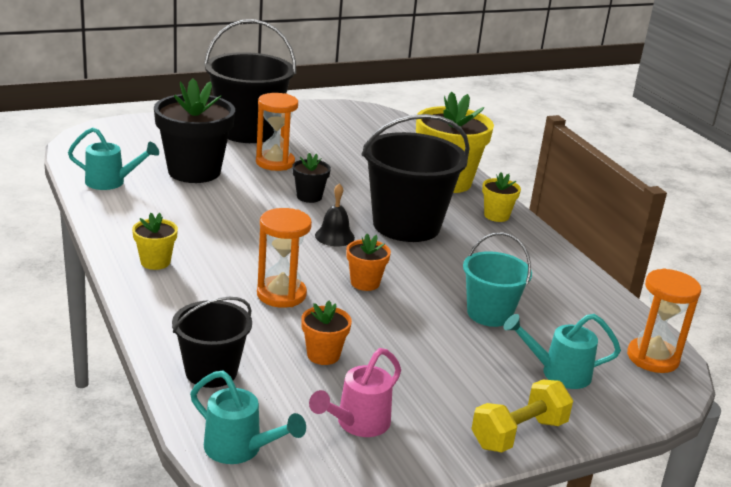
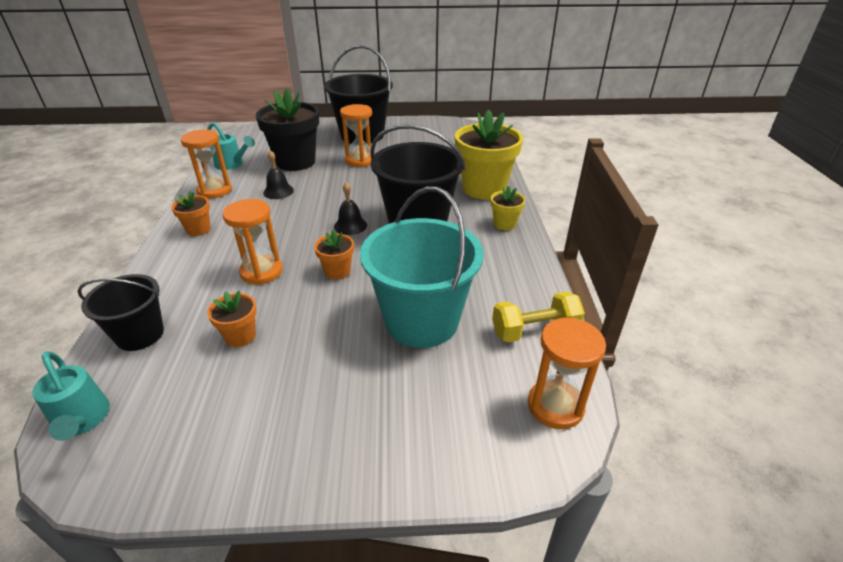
camera: 25 degrees right, 10 degrees up
yellow flower pot [132,213,178,270] -> orange flower pot [171,191,210,236]
black flower pot [292,153,331,203] -> none
pink watering can [309,348,401,437] -> none
turquoise bucket [463,232,532,327] -> turquoise bucket [360,186,484,348], size x1.72
yellow dumbbell [472,380,573,453] -> yellow dumbbell moved to [492,292,585,342]
turquoise watering can [504,314,621,389] -> none
none -> orange hourglass [180,129,232,199]
none -> black bell [263,150,294,199]

